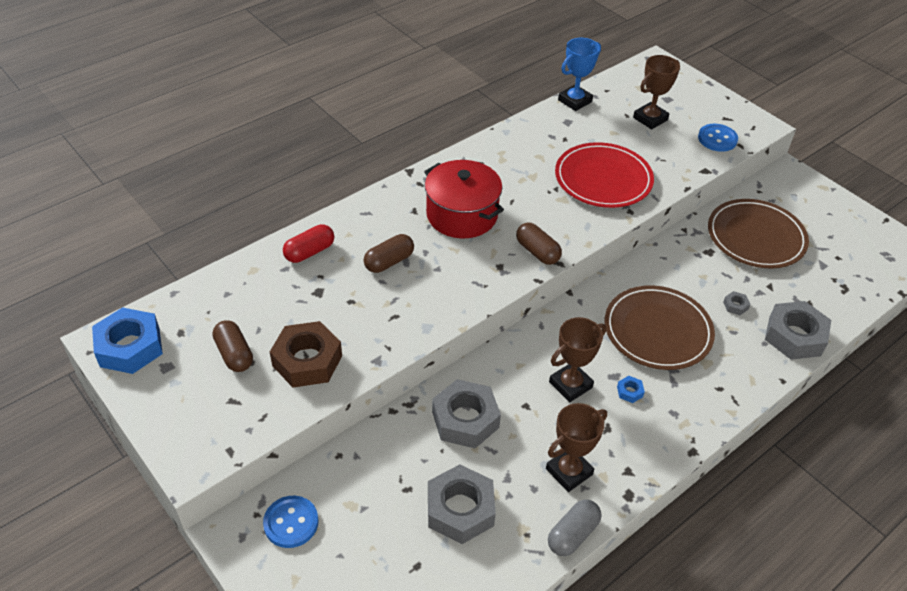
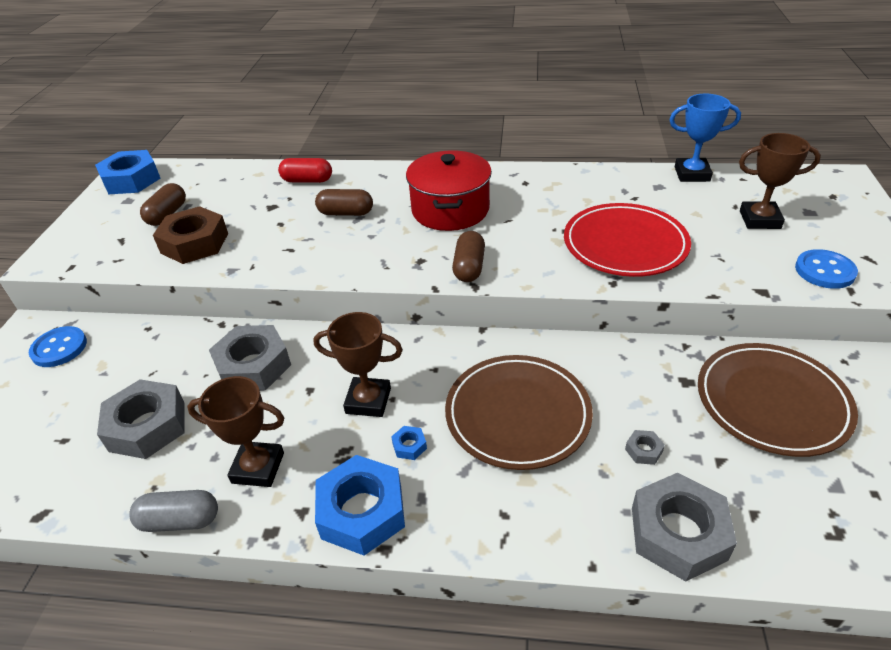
camera: 50 degrees right, 5 degrees down
none -> blue nut [315,455,405,556]

